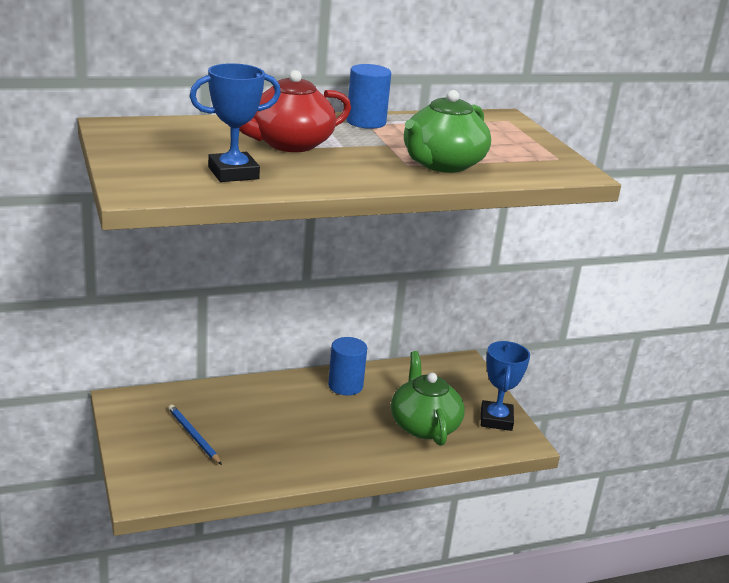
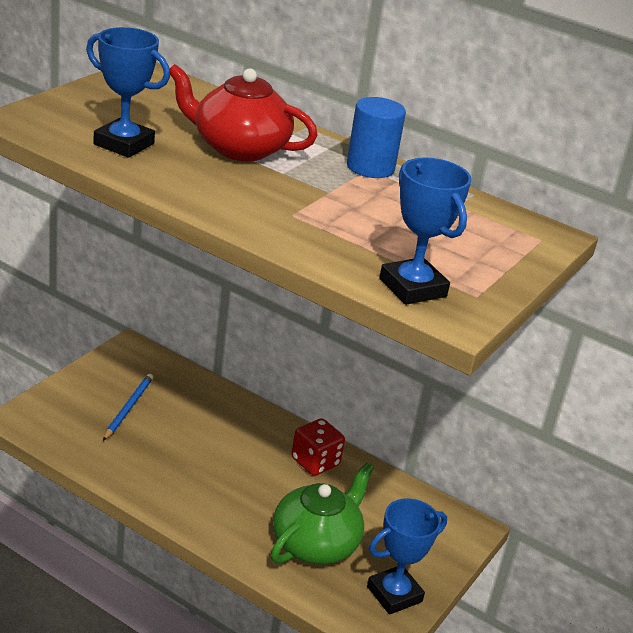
camera: 50 degrees right, 5 degrees up
blue cylinder [328,337,367,395] -> red dice [291,418,345,476]
green teapot [404,90,491,173] -> none
none -> blue trophy [379,158,471,305]

